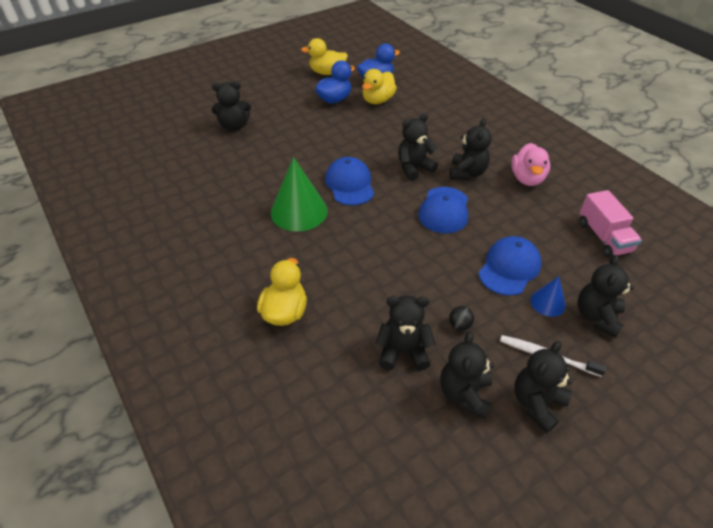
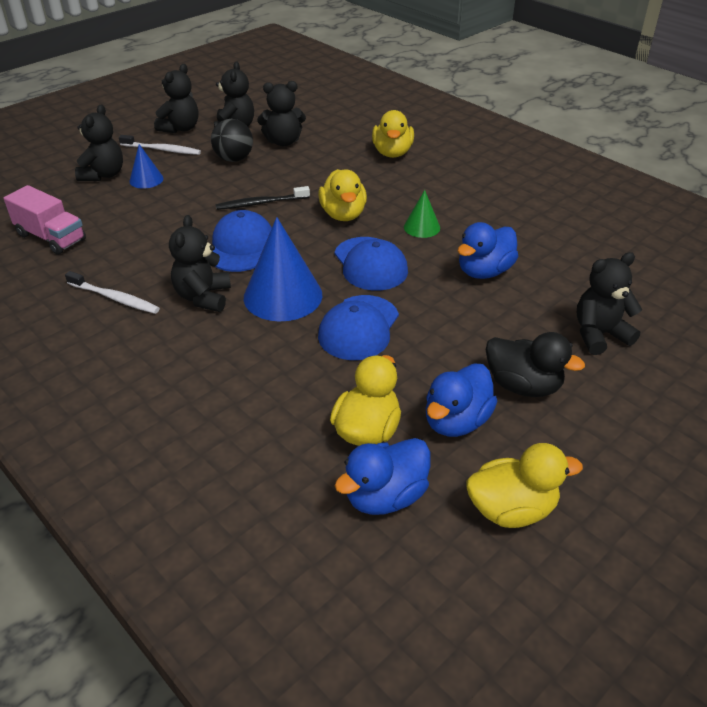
camera: 170 degrees right, 5 degrees down
green cone [271,157,328,232] -> green cone [404,190,440,238], size x0.52
black teddy bear [398,113,438,181] -> blue cone [244,217,322,322]
black ball [449,306,474,331] -> black ball [211,119,253,162], size x1.87
blue cap [478,236,541,296] -> blue cap moved to [318,295,399,360]
pink duck [511,143,550,186] -> white toothbrush [65,271,160,314]
pink truck [579,190,642,258] -> pink truck turned 150 degrees clockwise [4,185,86,255]
none -> black toothbrush [215,186,310,210]
none -> yellow duck [318,169,367,221]
none -> blue duck [457,222,518,279]
none -> black duck [486,332,585,397]

